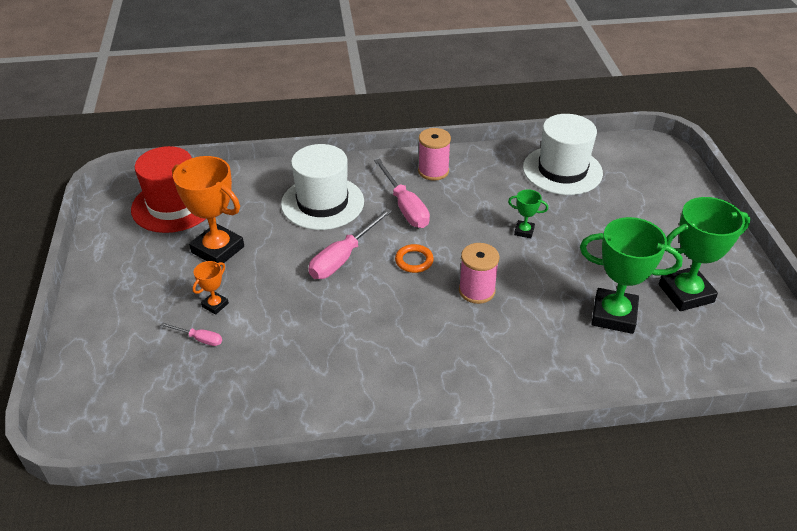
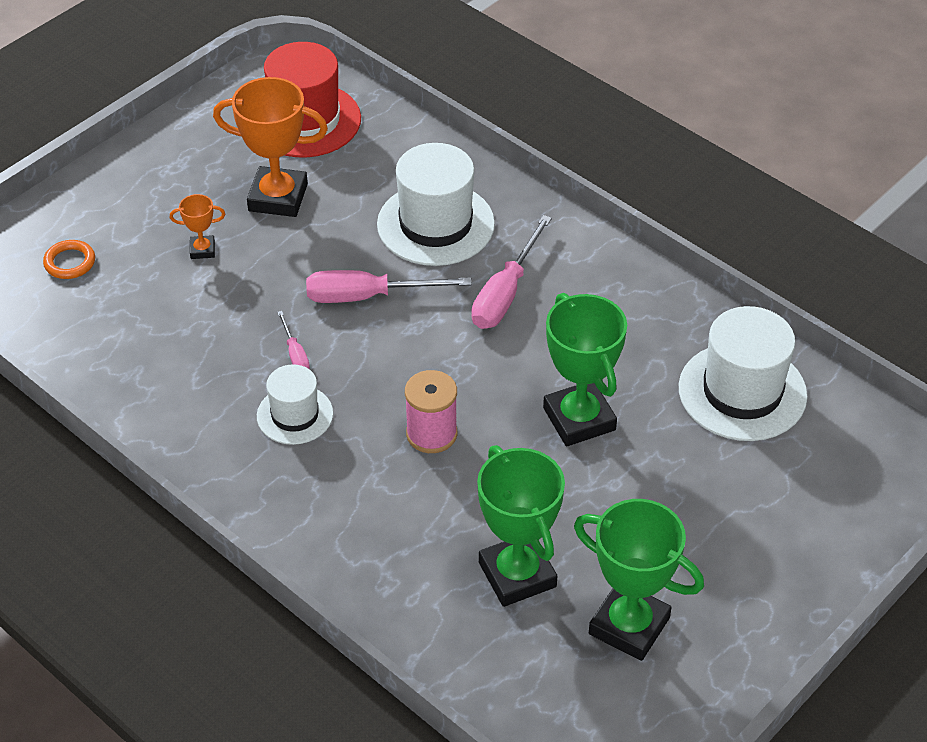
camera: 50 degrees right, 5 degrees up
pink screwdriver [161,322,222,346] -> pink screwdriver moved to [277,311,310,369]
orange trophy [172,156,244,266] -> orange trophy turned 75 degrees counterclockwise [213,77,328,217]
orange ring [395,244,434,273] -> orange ring moved to [43,240,95,279]
pink spool [418,128,451,181] -> none
green trophy [508,189,548,238] -> green trophy [543,293,627,446], size x2.13
none -> white hat [257,364,333,445]

